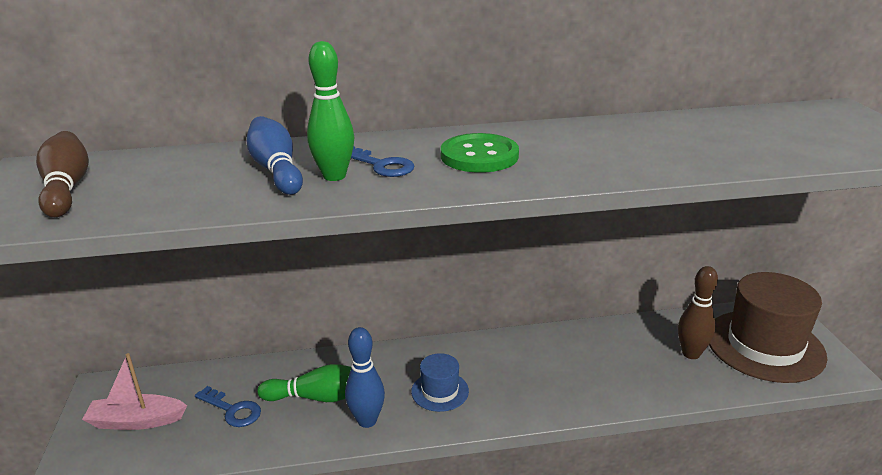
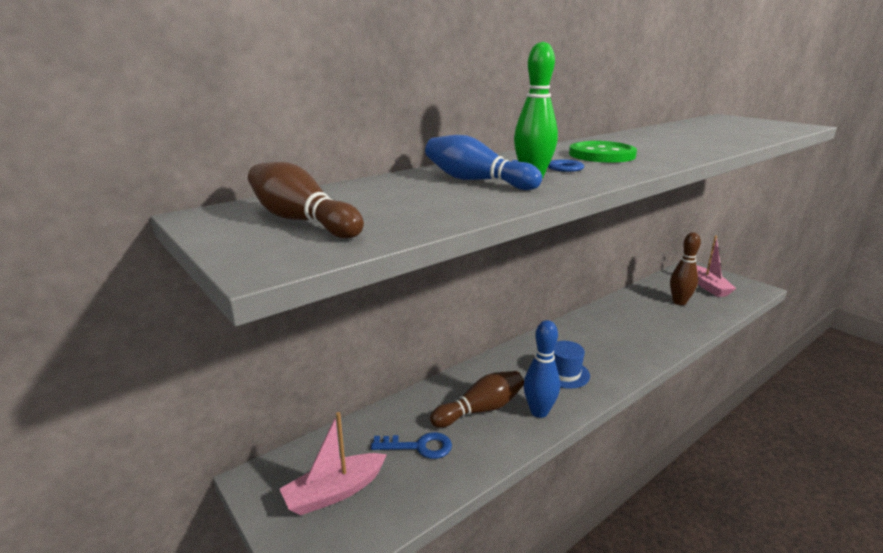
camera: 30 degrees left, 5 degrees down
green bowling pin [257,364,351,402] -> brown bowling pin [430,371,524,428]
brown hat [709,272,827,383] -> pink boat [696,236,736,297]

